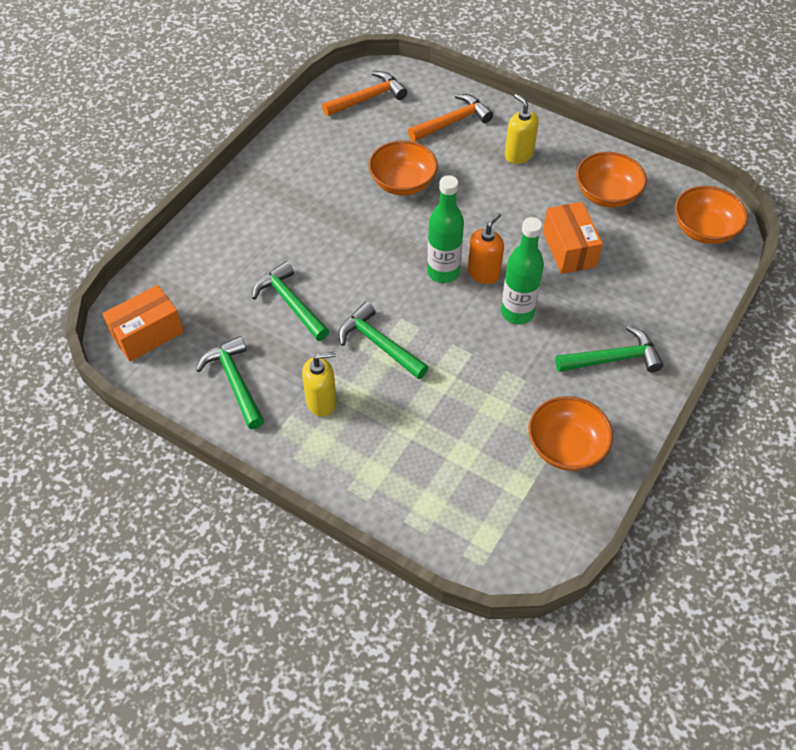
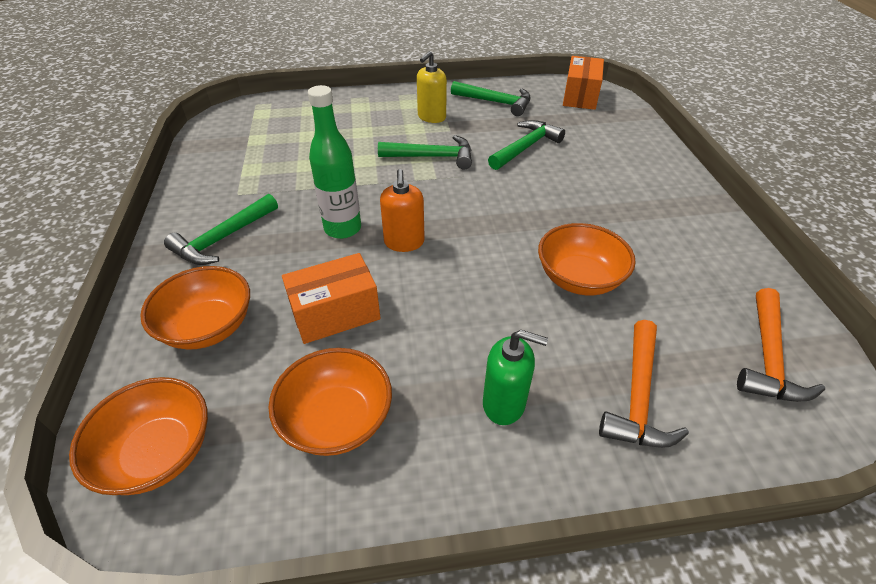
camera: 140 degrees right, 10 degrees down
green hammer [252,261,329,341] -> green hammer turned 60 degrees counterclockwise [488,120,565,170]
green bottle [427,175,464,283] -> none
yellow soap dispenser [505,94,539,164] -> green soap dispenser [483,330,548,425]
orange bowl [529,396,613,471] -> orange bowl moved to [140,266,250,350]
orange box [543,202,603,274] -> orange box turned 60 degrees counterclockwise [282,253,381,344]

